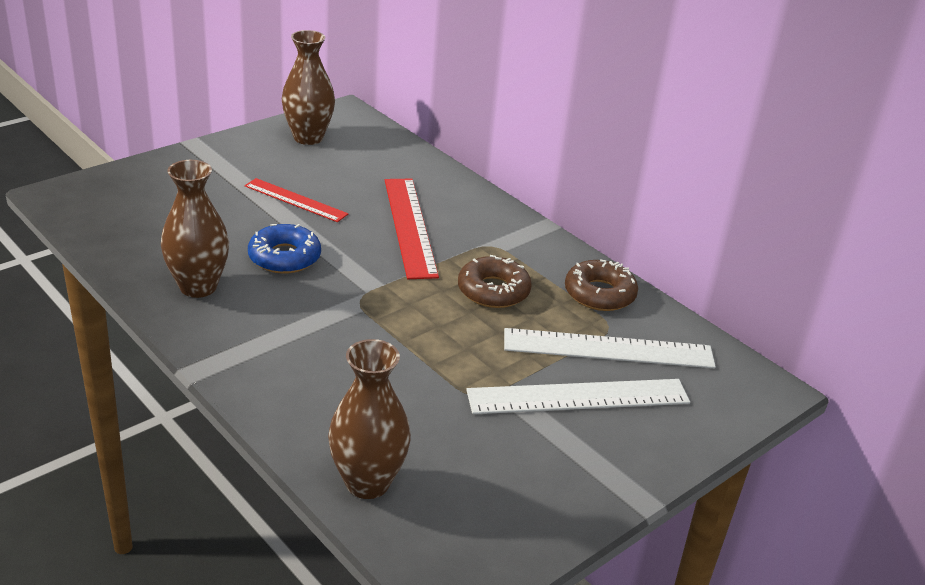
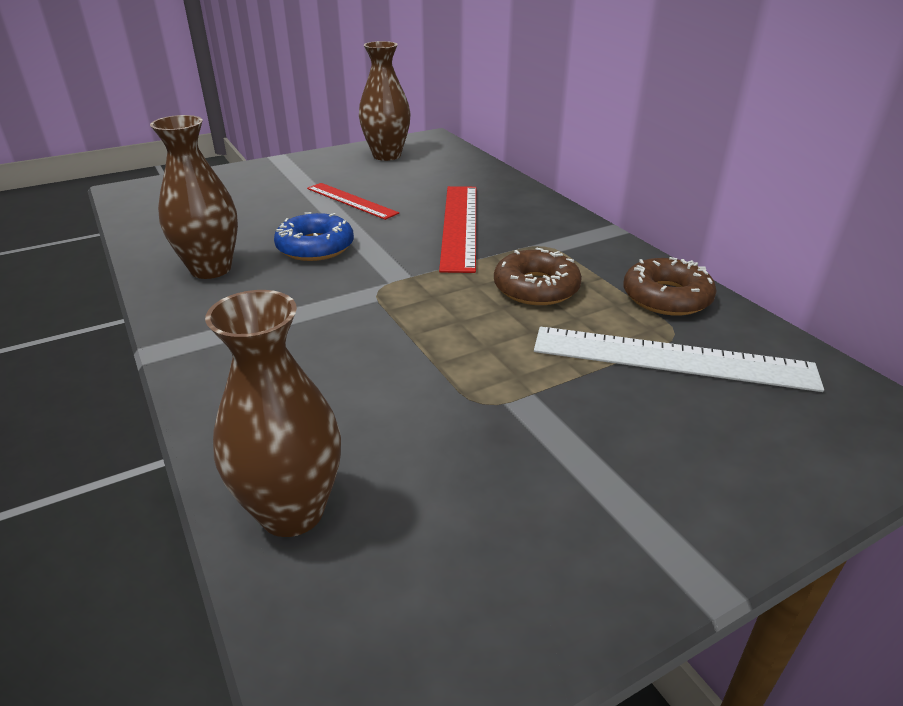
camera: 15 degrees right, 0 degrees up
white ruler [466,379,690,414] -> none

